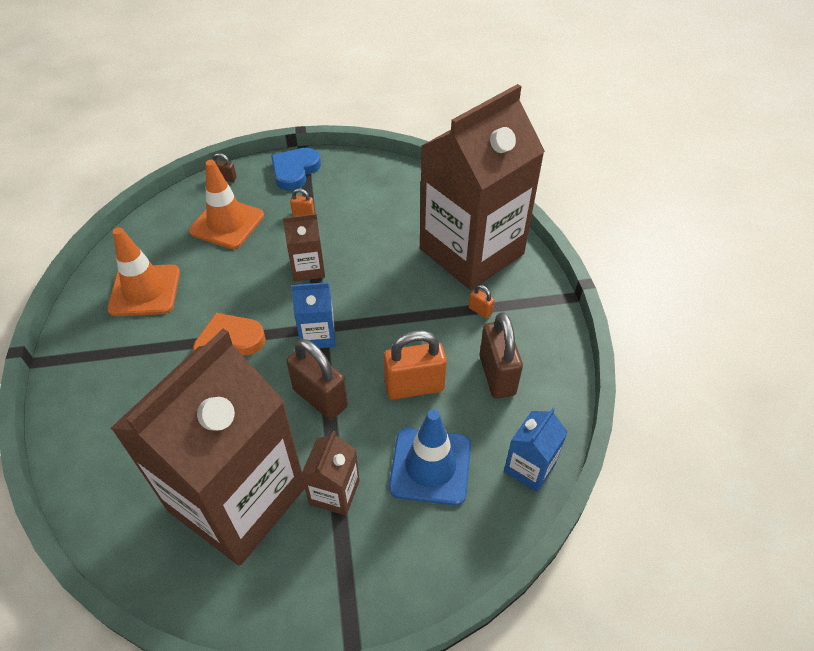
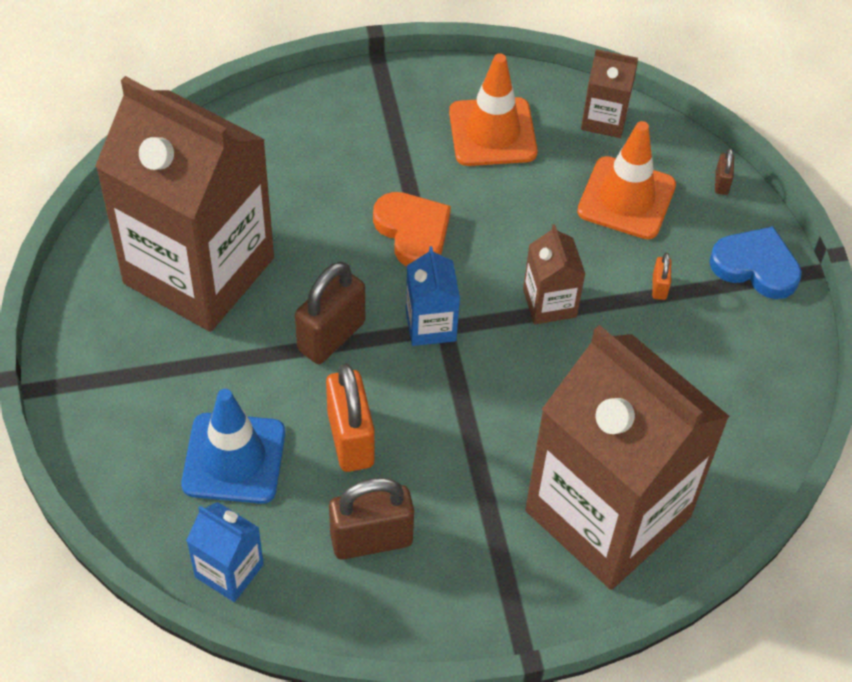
camera: 85 degrees right, 5 degrees up
brown carton [301,431,360,516] -> brown carton moved to [581,49,638,138]
orange padlock [469,285,495,319] -> none

